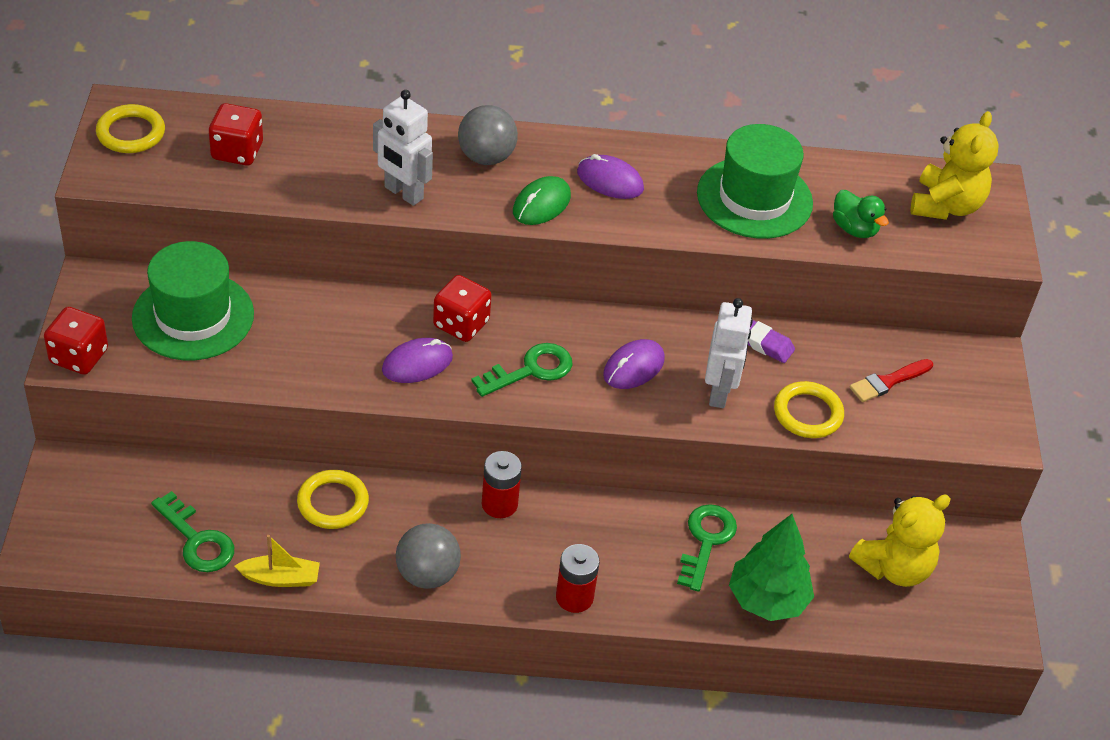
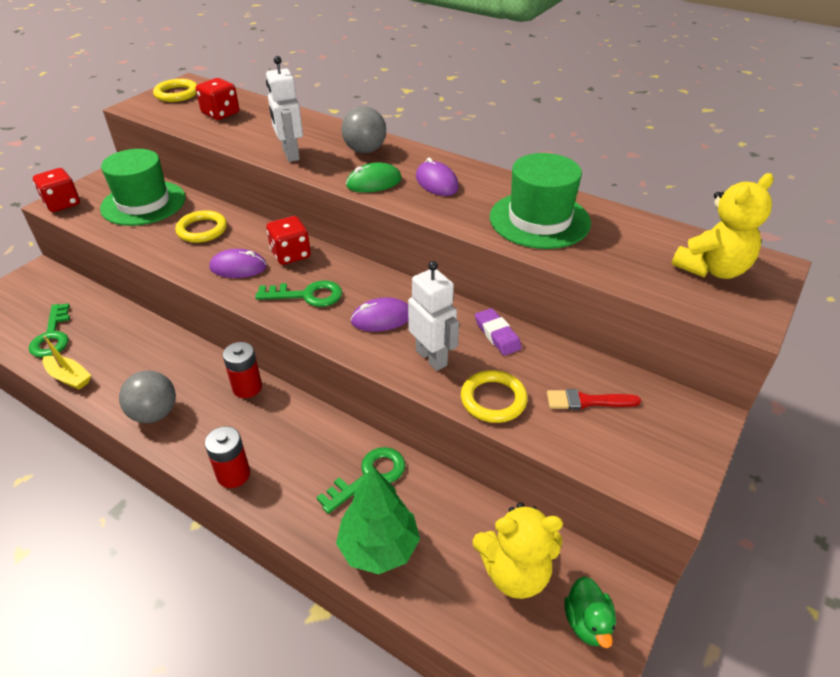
camera: 35 degrees right, 5 degrees down
yellow ring [297,470,369,529] -> yellow ring moved to [175,210,227,243]
white robot [705,298,753,408] -> white robot turned 75 degrees counterclockwise [408,261,459,371]
green duck [833,190,889,238] -> green duck moved to [564,576,616,648]

